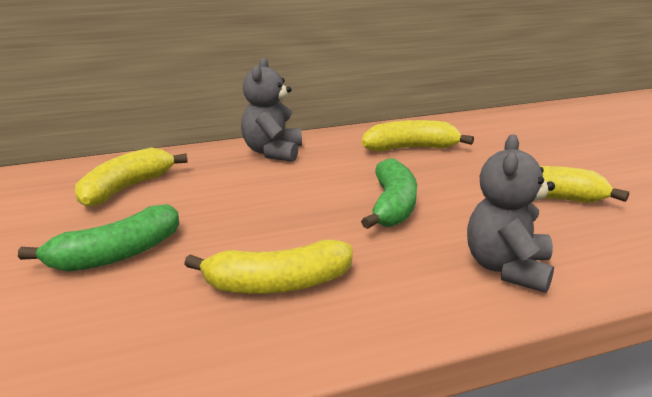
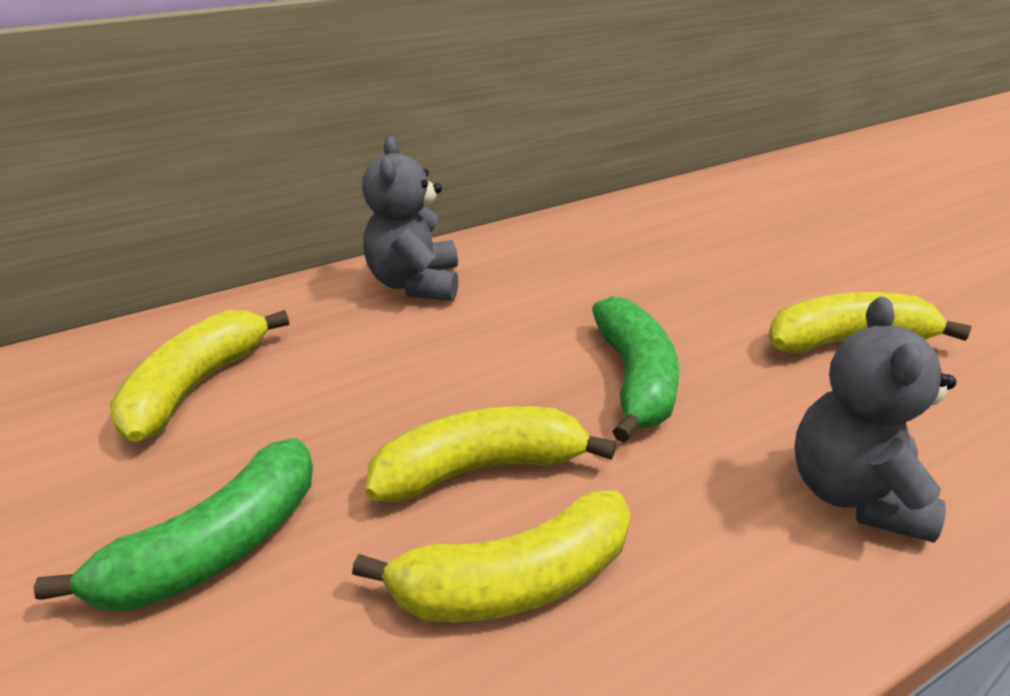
camera: 10 degrees left, 10 degrees up
yellow banana [362,120,474,152] -> yellow banana moved to [366,406,616,502]

